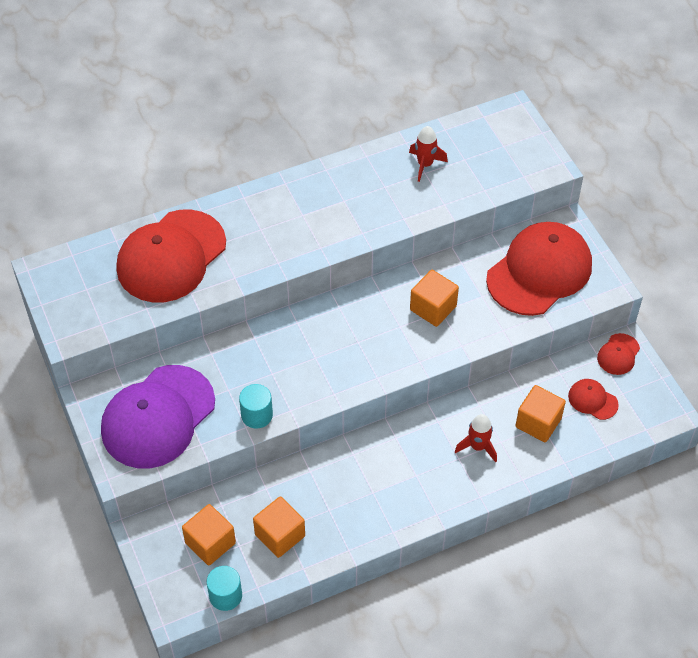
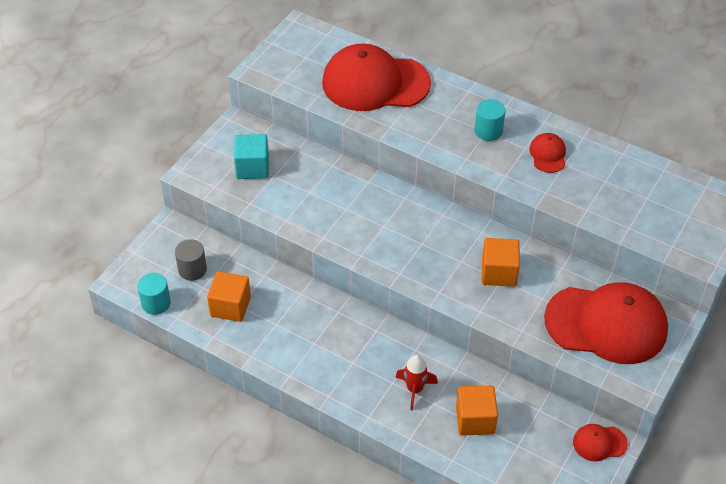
camera: 55 degrees right, 5 degrees down
purple cap [101,365,215,468] -> turquoise cube [234,134,269,179]
orange cube [182,504,236,566] -> grey cylinder [175,239,207,281]
turquoise cylinder [239,384,273,429] -> turquoise cylinder moved to [475,99,505,141]
red rocket [409,126,448,182] -> none
red cap [568,379,619,420] -> red cap moved to [529,133,566,173]

